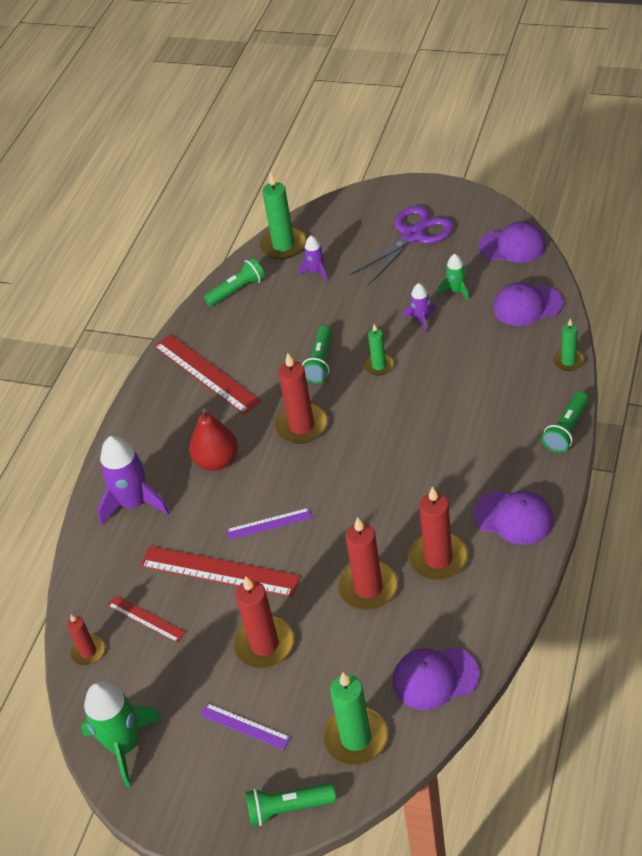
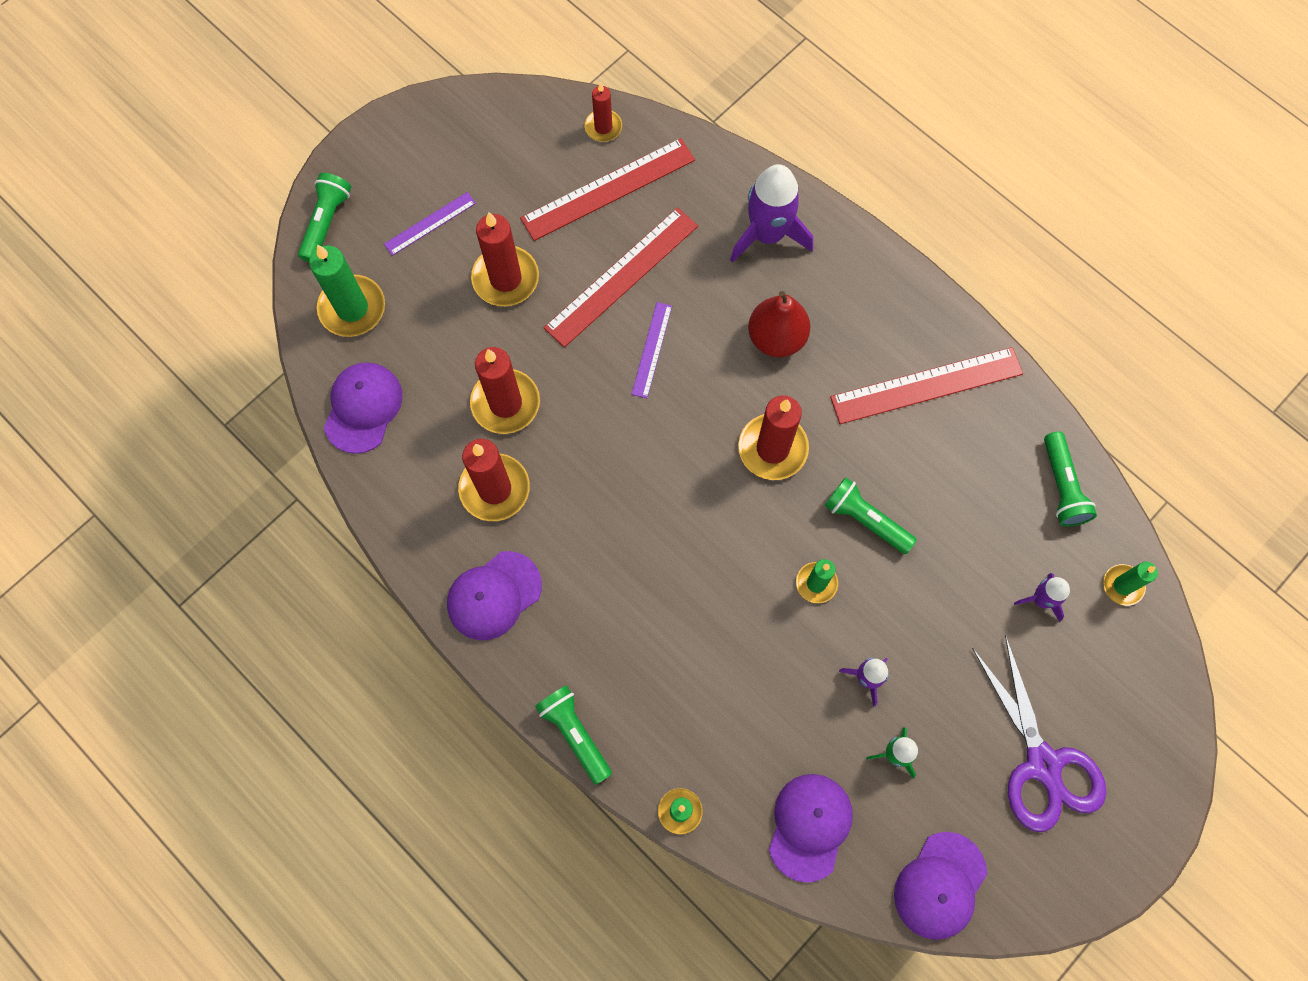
camera: 110 degrees right, 25 degrees up
green rocket [81,681,163,787] -> none
red ruler [107,595,185,643] -> red ruler [520,138,695,241], size x1.86
green candle [260,171,307,259] -> green candle [1103,562,1158,606], size x0.58

